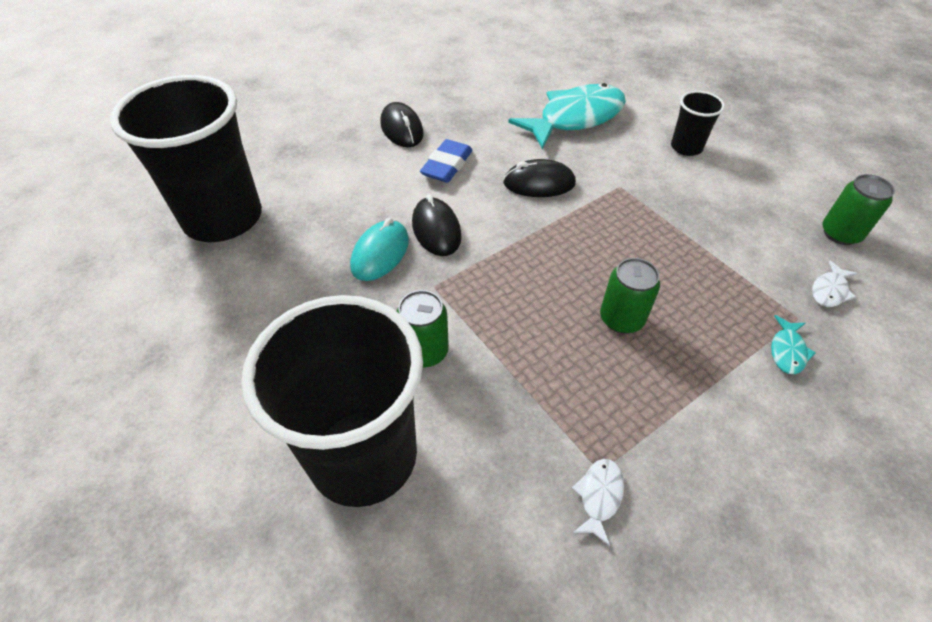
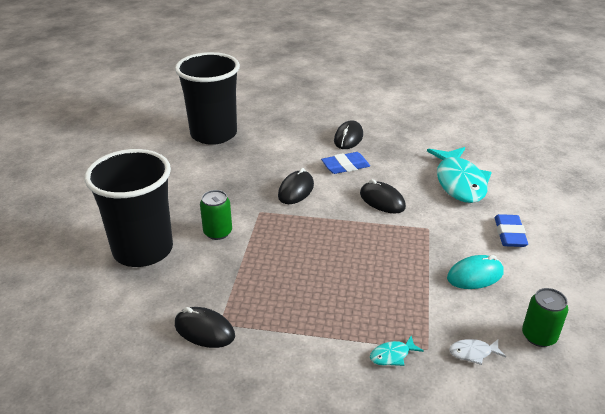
camera: 45 degrees right, 15 degrees down
turquoise mouse [350,218,409,281] -> turquoise mouse moved to [447,255,504,289]
turquoise fish [508,83,626,150] -> turquoise fish turned 75 degrees clockwise [427,147,492,203]
white fish [572,459,624,546] -> black mouse [175,307,235,348]
green can [600,258,660,334] -> none
black cup [671,91,725,156] -> blue eraser [495,214,528,247]

